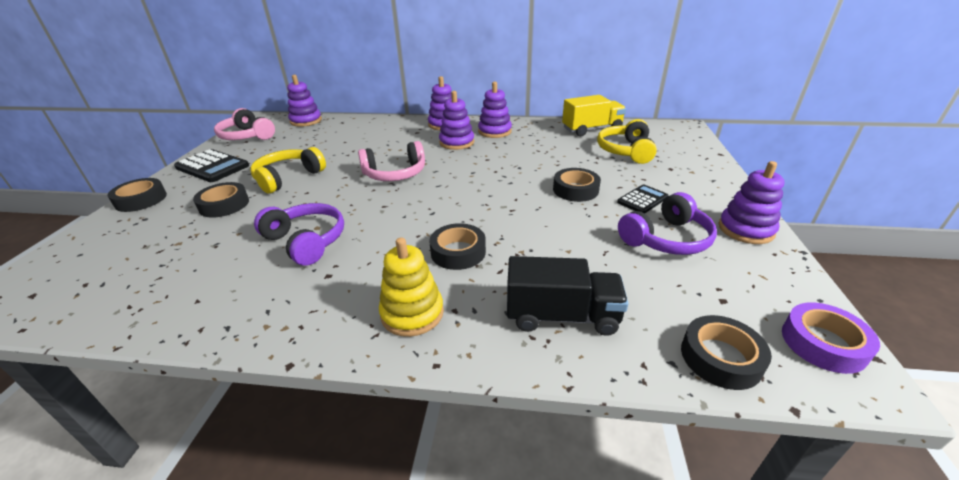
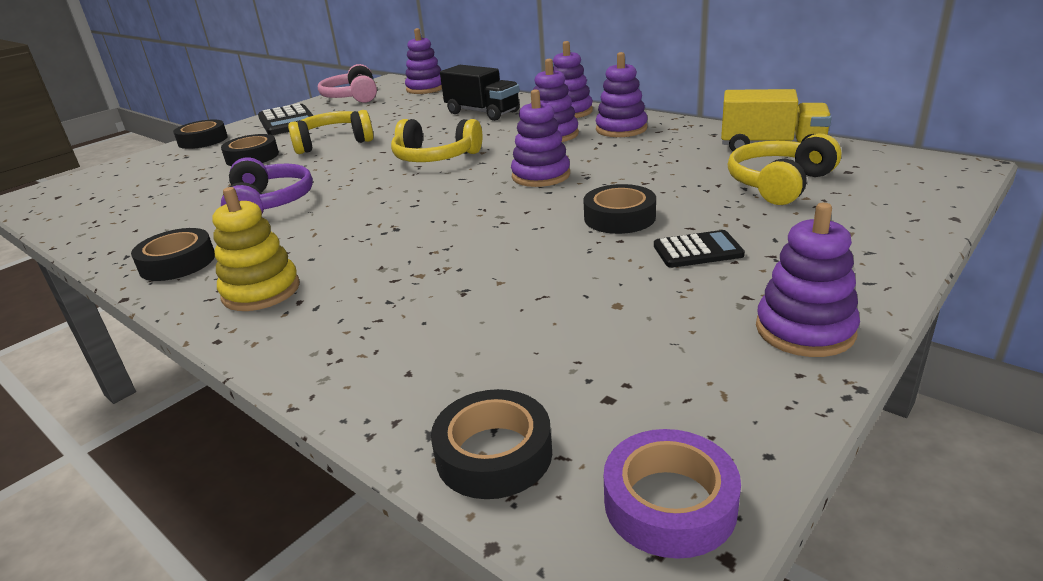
camera: 35 degrees right, 5 degrees down
pink headphones [358,141,425,181] -> yellow headphones [391,119,482,162]
black tape [429,223,486,270] -> black tape moved to [131,228,215,281]
black truck [507,256,628,336] -> black truck moved to [440,65,520,121]
purple headphones [618,192,717,255] -> none
none -> purple stacking toy [511,89,570,187]

